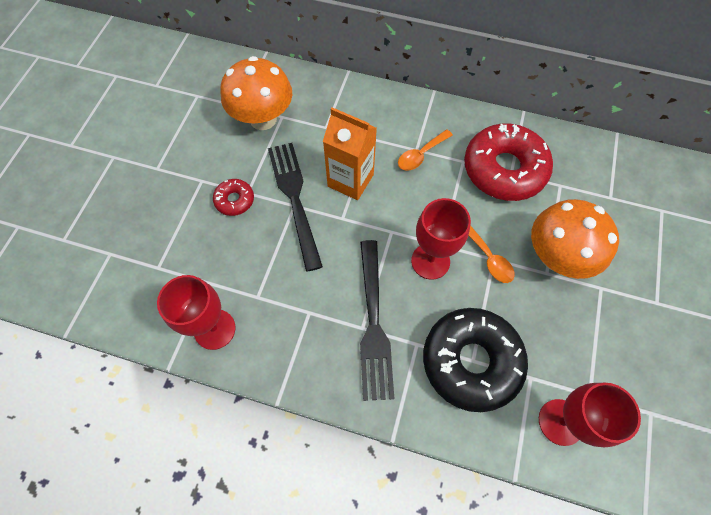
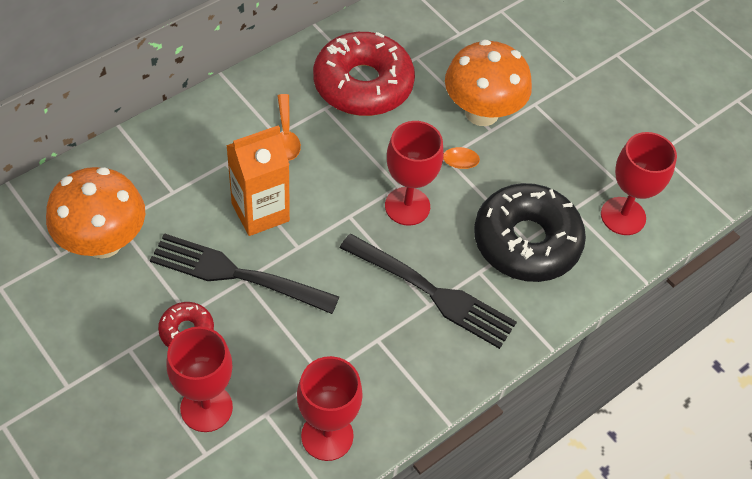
camera: 60 degrees left, 10 degrees down
none -> red goblet [166,326,233,432]

